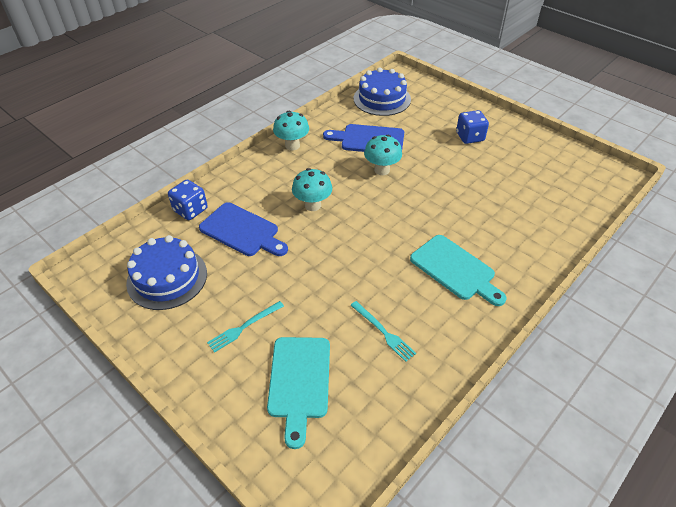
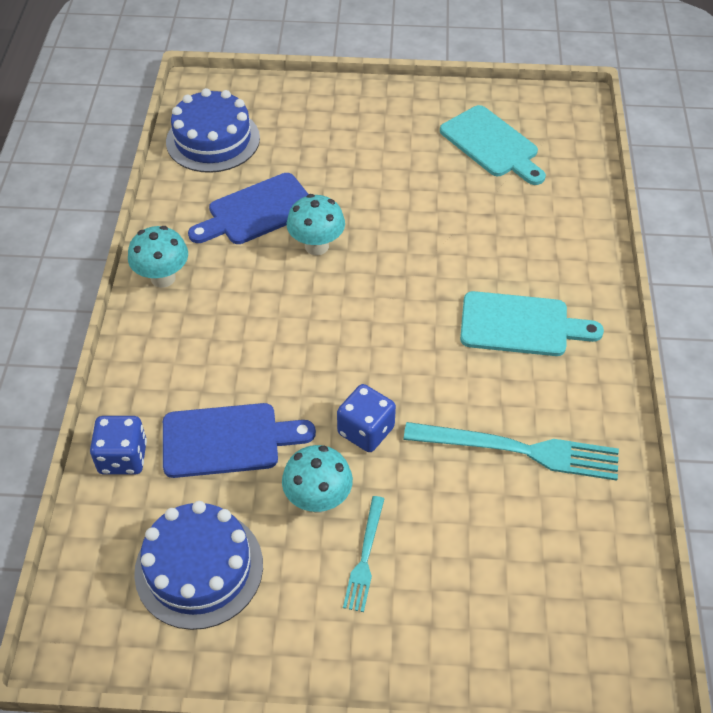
camera: 40 degrees left, 5 degrees up
turquoise cutting board [267,337,330,449] -> turquoise cutting board moved to [440,105,546,185]
turquoise mushroom [292,168,332,211] -> turquoise mushroom moved to [282,445,353,513]
turquoise fork [350,301,416,362] -> turquoise fork [403,422,619,481], size x1.82
blue dice [456,110,489,144] -> blue dice moved to [337,384,396,452]

